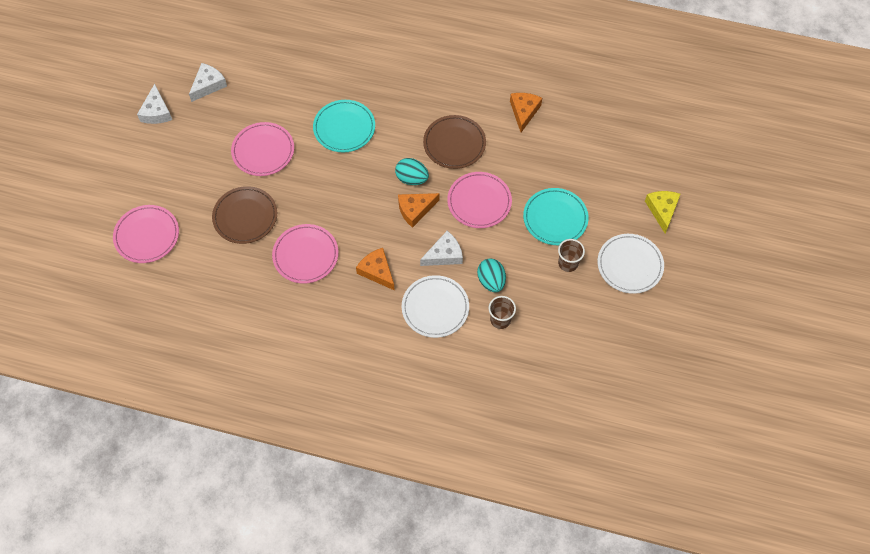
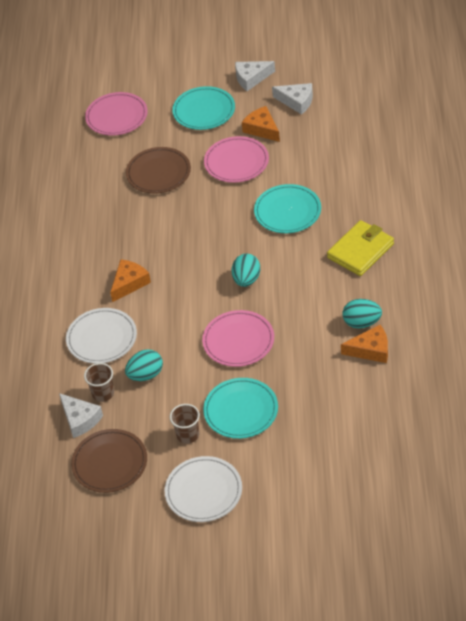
camera: 80 degrees right, 15 degrees down
pink plate [272,224,339,284] -> none
orange cheese [398,193,439,228] -> orange cheese moved to [242,106,280,142]
white cheese [420,231,463,266] -> white cheese moved to [59,393,103,438]
brown plate [423,115,486,169] -> brown plate moved to [71,429,147,493]
yellow cheese [645,191,680,233] -> none
none -> turquoise plate [172,86,235,130]
none -> yellow wallet [327,220,394,276]
none -> turquoise egg [343,299,382,329]

